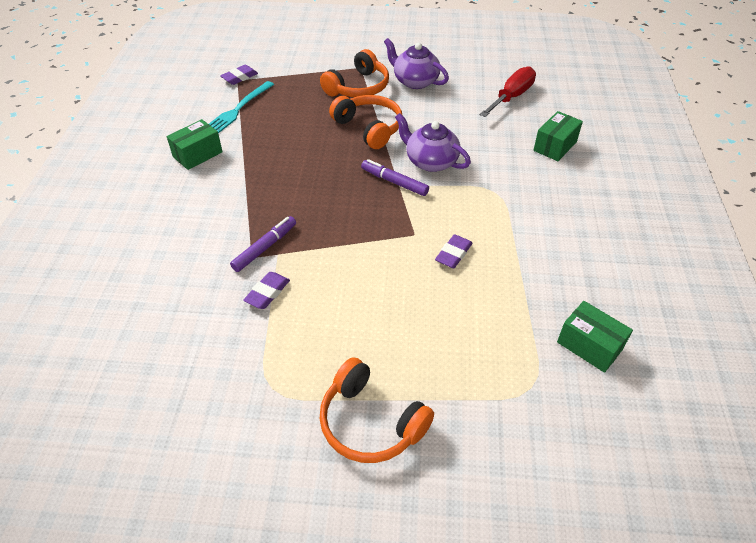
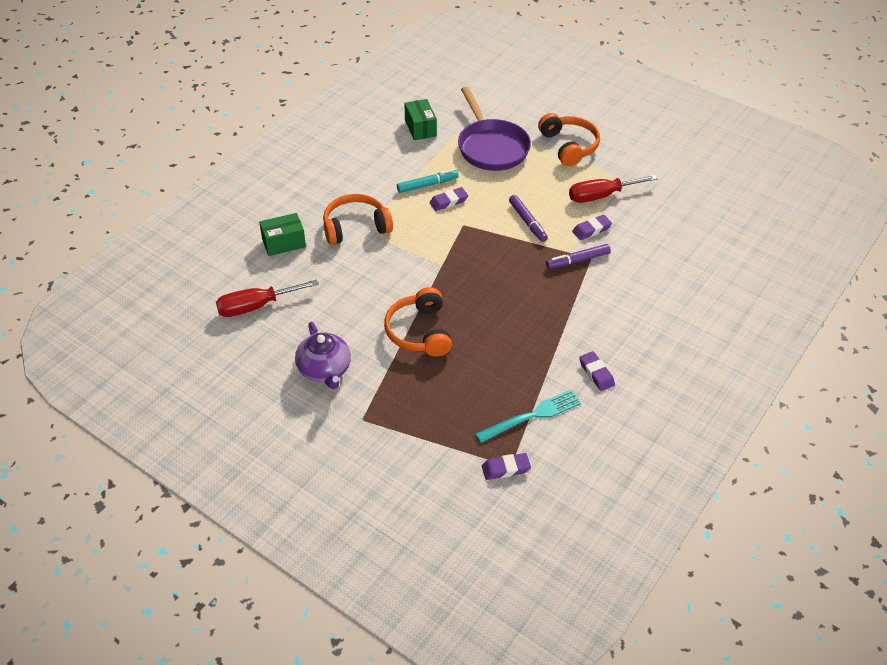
camera: 150 degrees left, 0 degrees up
green box [167,119,222,170] -> purple eraser [579,351,615,391]
orange headphones [320,49,389,97] -> orange headphones moved to [323,194,393,245]
purple marker [361,159,429,196] -> purple marker moved to [509,195,548,242]
purple teapot [395,113,471,172] -> none
none -> turquoise marker [397,169,459,193]
none -> purple pan [458,87,531,171]
none -> red screwdriver [569,175,658,203]

